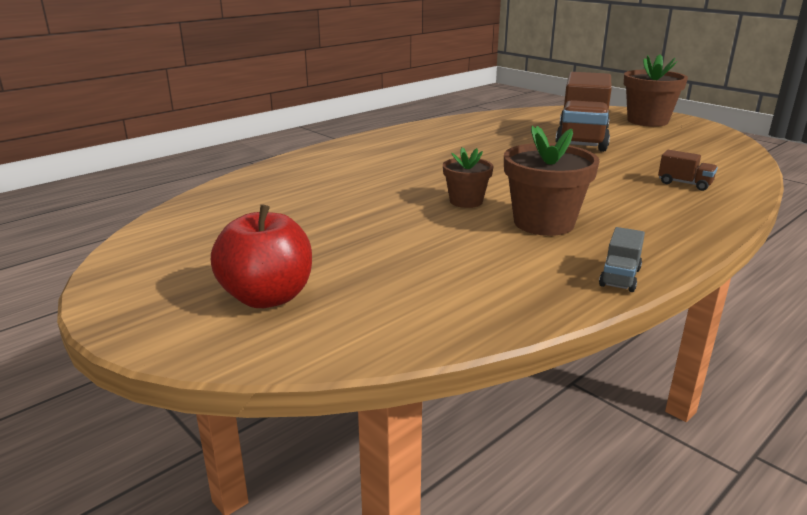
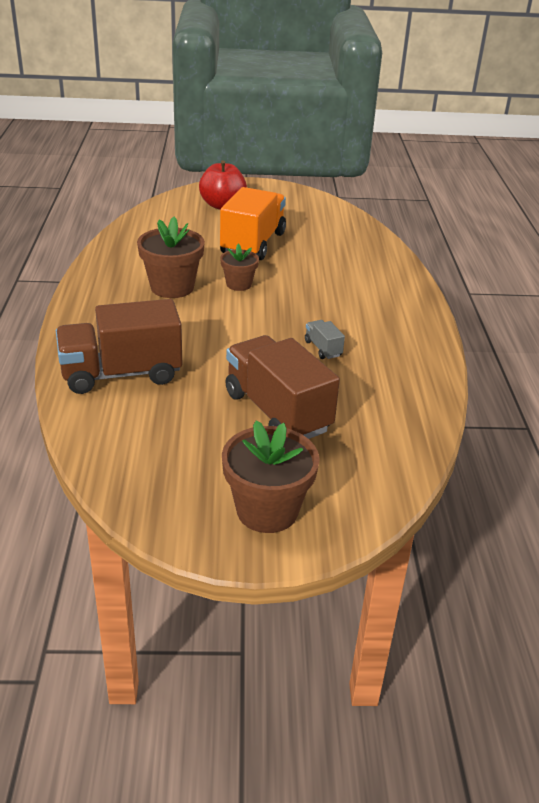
camera: 130 degrees right, 10 degrees up
grey truck [599,227,645,292] -> grey truck moved to [305,320,345,359]
brown truck [658,150,718,191] -> brown truck [56,299,182,394], size x2.36
none -> orange truck [220,187,286,260]

